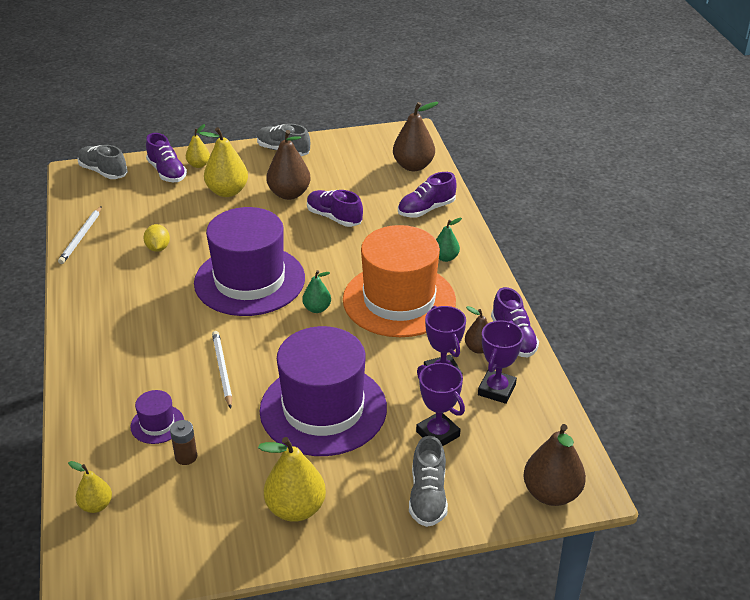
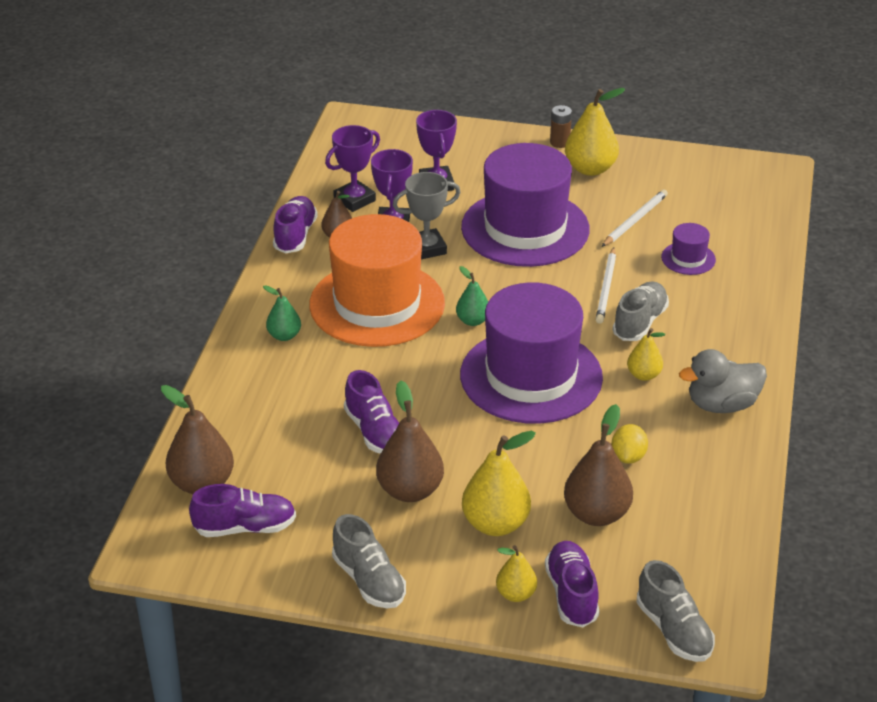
camera: 155 degrees left, 0 degrees up
white pencil [58,206,102,264] -> white pencil moved to [601,190,668,247]
yellow pear [68,461,112,513] -> yellow pear moved to [627,328,665,381]
brown battery [170,420,197,465] -> brown battery moved to [550,105,572,148]
purple shoe [398,172,456,217] -> purple shoe moved to [189,484,296,537]
grey shoe [409,436,448,527] -> grey shoe moved to [613,281,669,341]
brown pear [524,424,586,506] -> brown pear moved to [564,404,633,526]
none -> grey trophy [393,172,461,259]
none -> grey duck [679,349,767,413]

